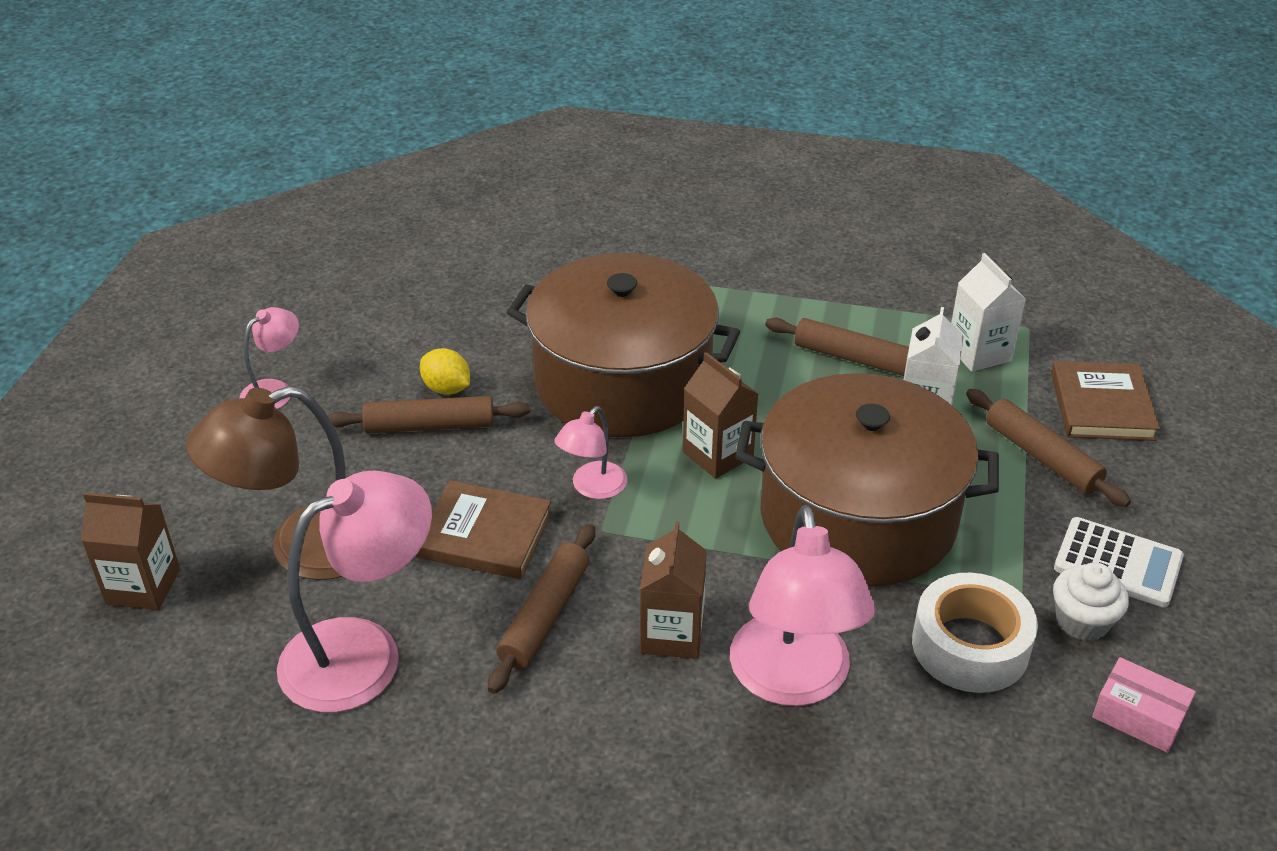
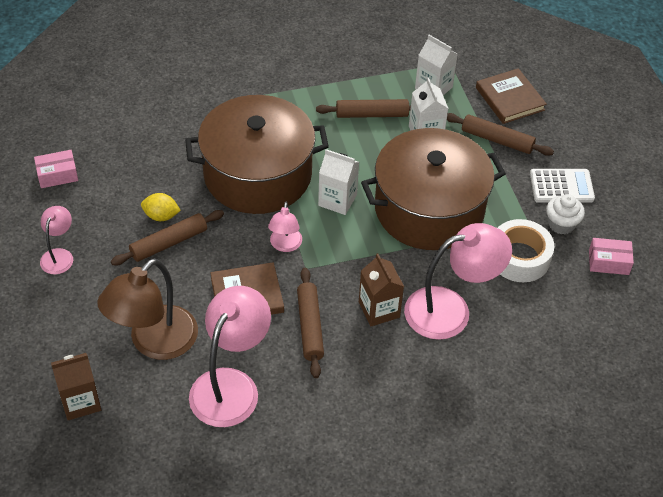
camera: 30 degrees left, 10 degrees up
brown carton [683,352,758,479] -> white carton [318,149,359,215]
pink lamp [730,505,876,706] -> pink lamp turned 75 degrees counterclockwise [404,223,512,340]
none -> pink box [34,150,78,188]

